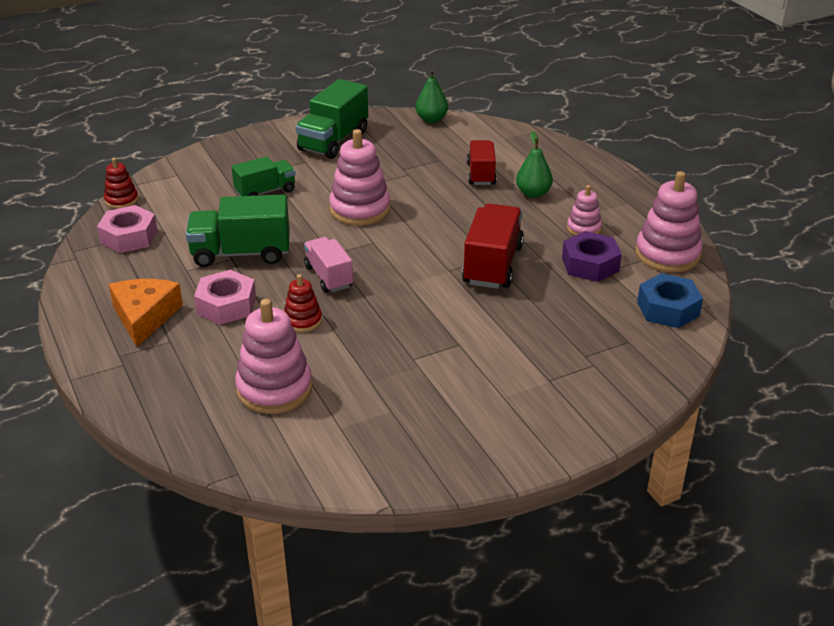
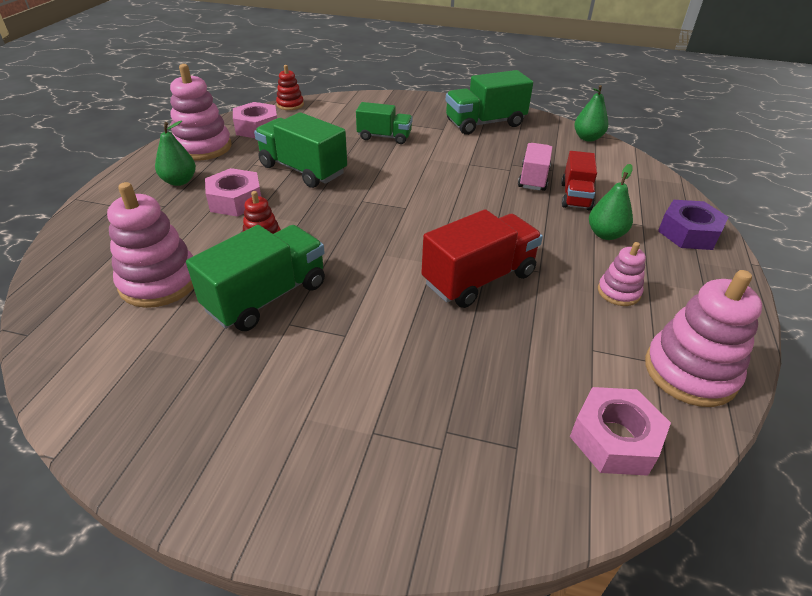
camera: 40 degrees right, 5 degrees up
orange cheese [109,279,183,347] -> green pear [155,120,196,186]
pink truck [304,237,353,293] -> pink truck moved to [518,143,552,191]
pink stacking toy [329,129,390,225] -> pink stacking toy moved to [170,64,232,161]
red truck [467,140,497,185] -> red truck turned 150 degrees clockwise [561,151,597,211]
purple nut [562,231,622,282] -> purple nut moved to [658,200,728,250]
blue nut [637,273,703,328] -> pink nut [570,387,671,476]
none -> green truck [186,225,325,331]

